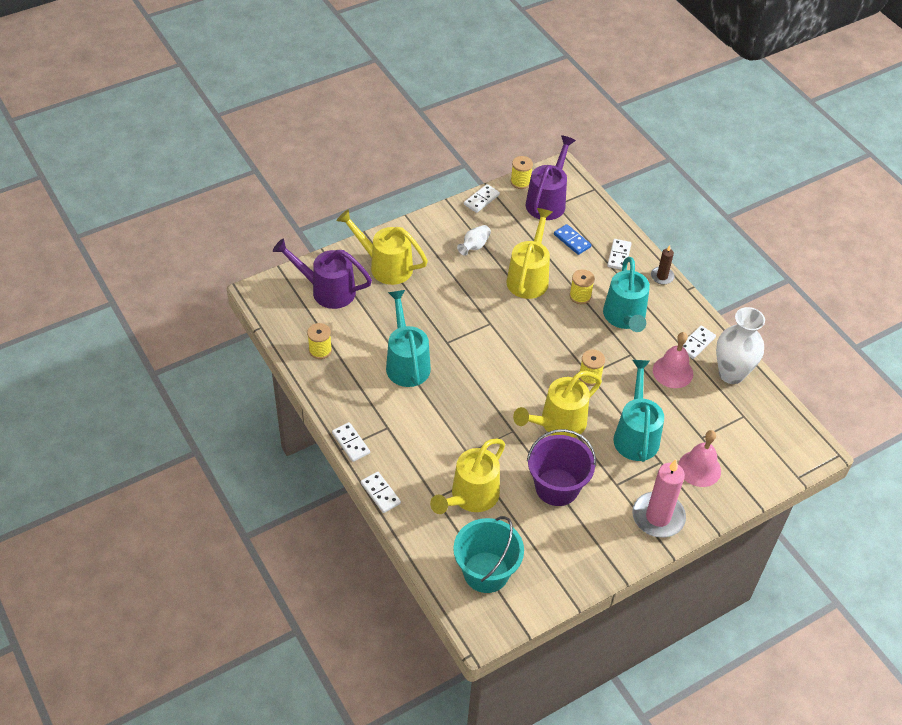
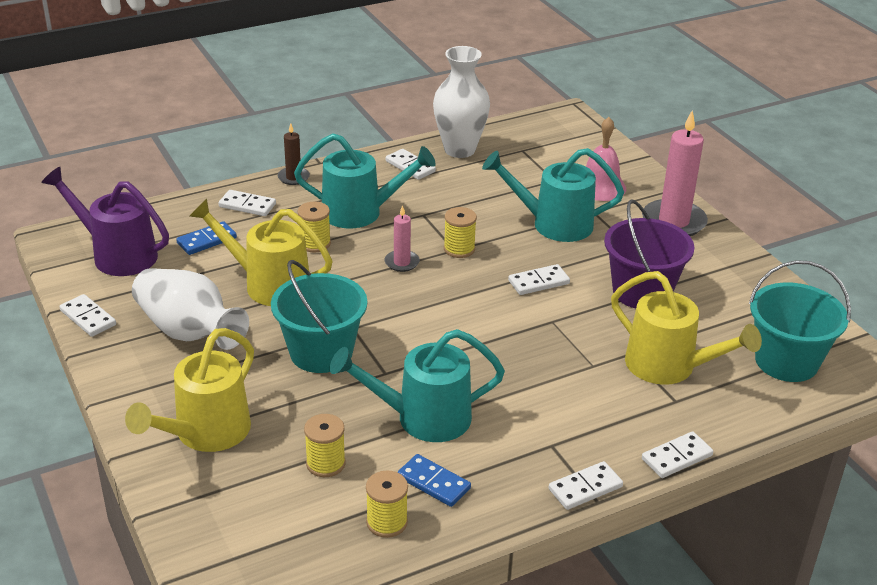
camera: 85 degrees left, 15 degrees down
purple watering can [273,238,372,309] -> none
white vase [457,225,491,256] -> white vase [132,268,249,350], size x2.01
yellow spool [511,156,533,189] -> yellow spool moved to [304,414,346,477]
yellow watering can [513,371,602,438] -> white domino [508,264,570,295]
pink bell [653,332,693,388] -> none
none -> turquoise bucket [271,260,367,373]
none -> pink candle [385,205,420,272]
none -> blue domino [397,454,471,507]

